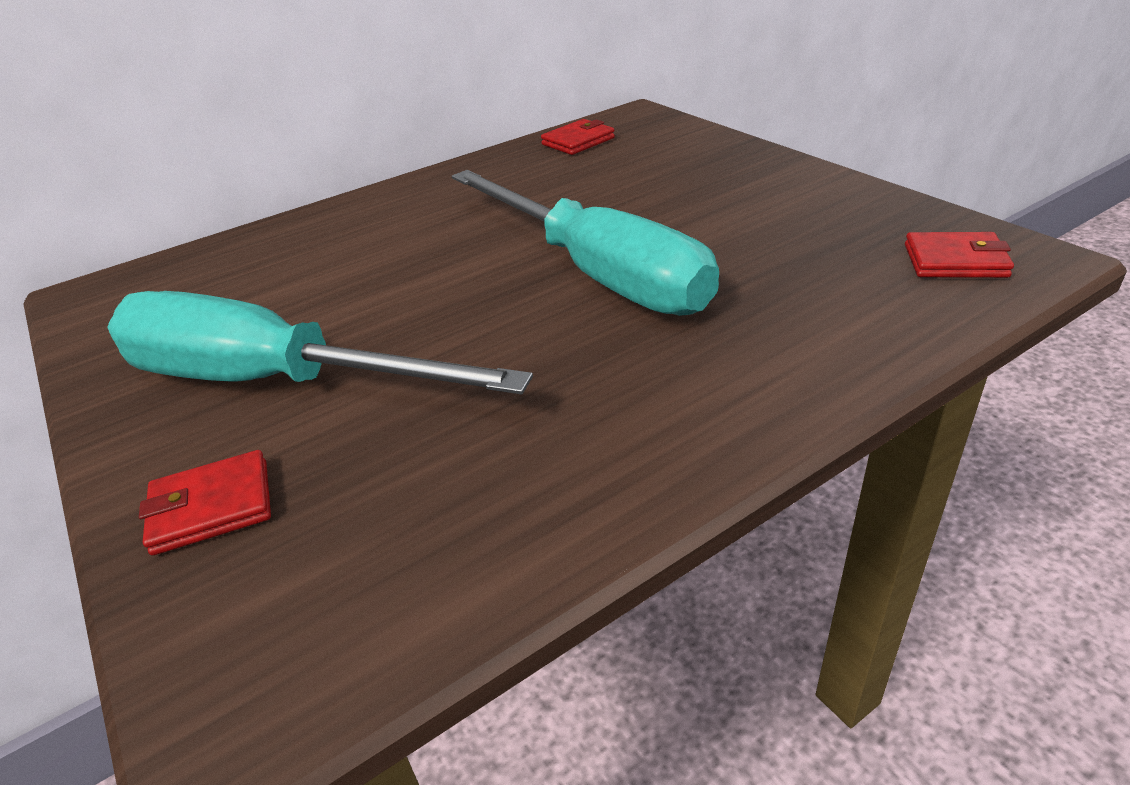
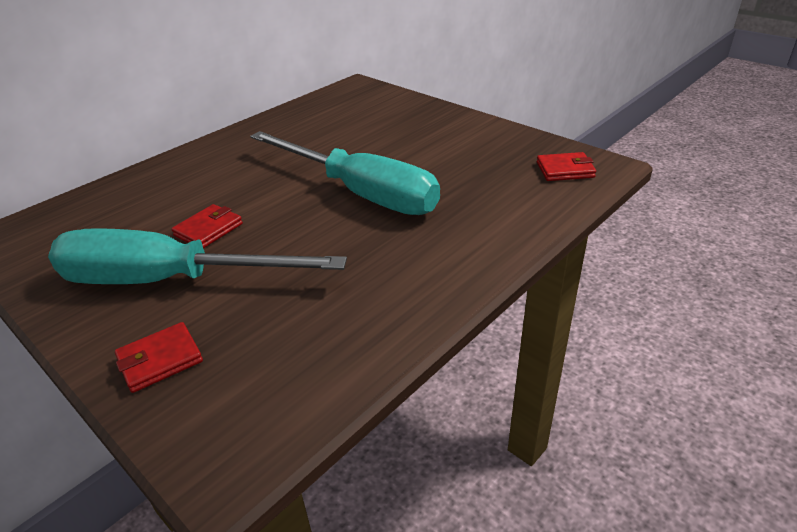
camera: 15 degrees left, 0 degrees up
red wallet [541,119,615,155] -> red wallet moved to [171,204,243,248]

